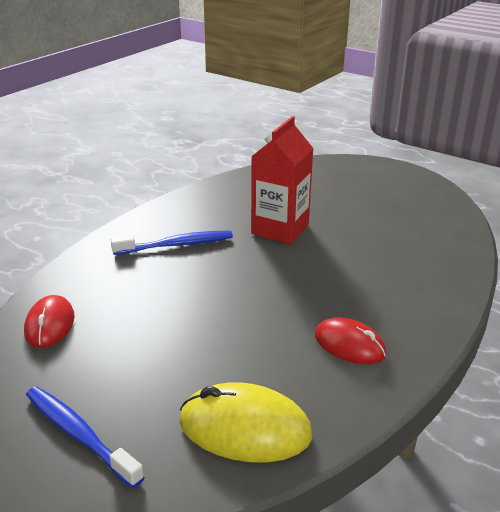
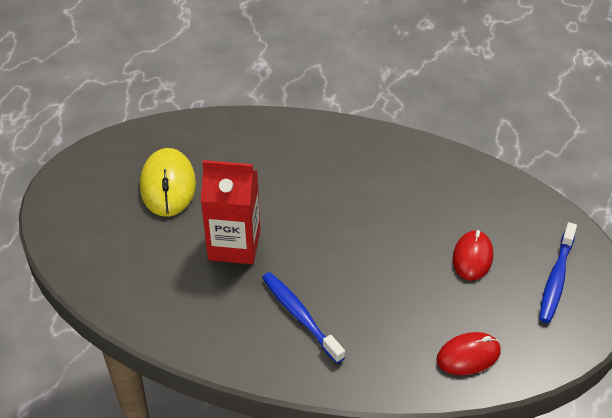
camera: 110 degrees left, 15 degrees up
yellow mouse [179,382,312,462] -> yellow mouse moved to [140,148,196,217]
red mouse [315,317,387,364] -> red mouse moved to [453,230,493,281]

